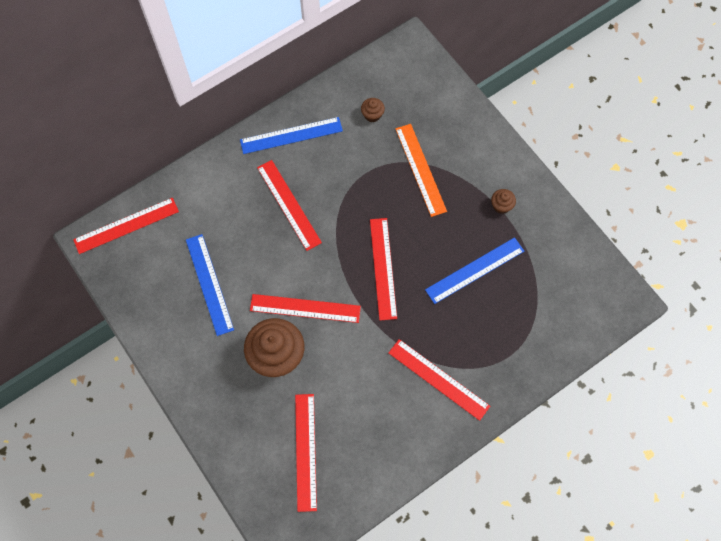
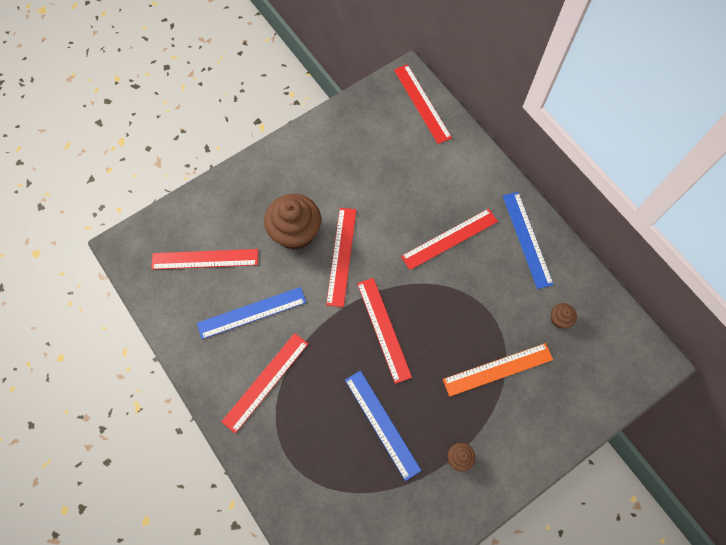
camera: 90 degrees right, 0 degrees up
blue ruler [186,234,234,336] -> blue ruler moved to [197,287,306,339]
red ruler [370,218,397,320] -> red ruler turned 75 degrees clockwise [357,278,412,384]

